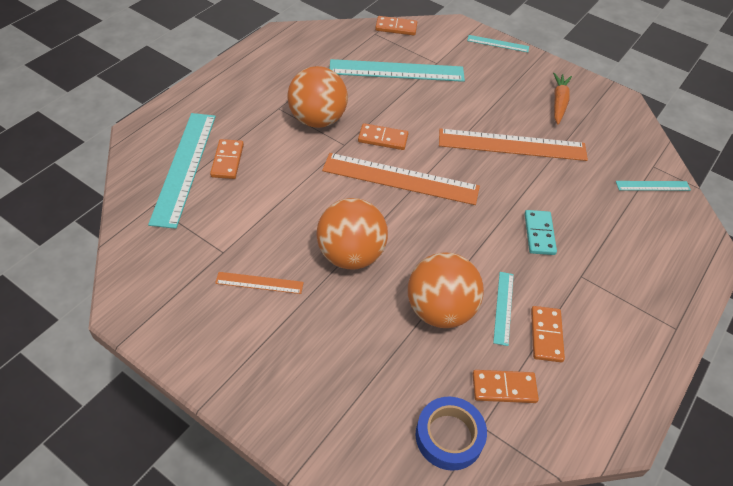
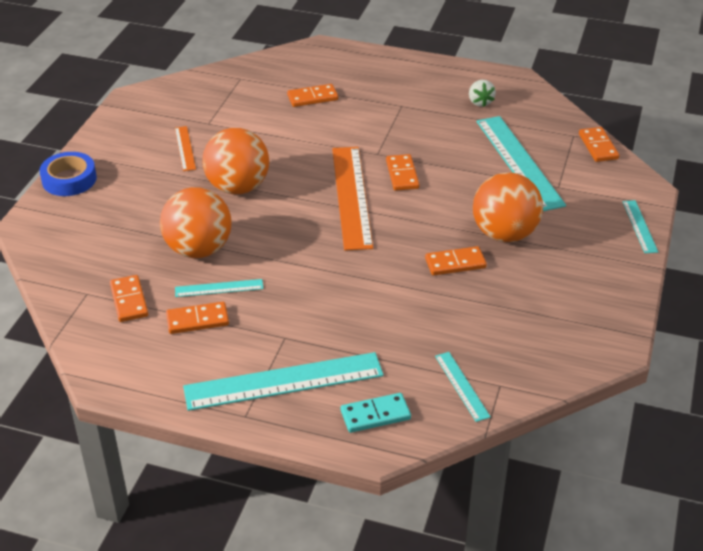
camera: 75 degrees right, 10 degrees down
turquoise ruler [148,113,216,229] -> turquoise ruler moved to [183,352,384,411]
orange ball [287,66,348,128] -> orange ball moved to [473,172,543,242]
blue tape [416,397,487,471] -> blue tape moved to [39,152,97,196]
orange ruler [439,129,588,161] -> orange domino [425,246,487,275]
turquoise domino [524,210,557,255] -> turquoise domino moved to [341,393,411,433]
orange carrot [553,73,572,125] -> none
none -> white strawberry [469,80,496,107]

